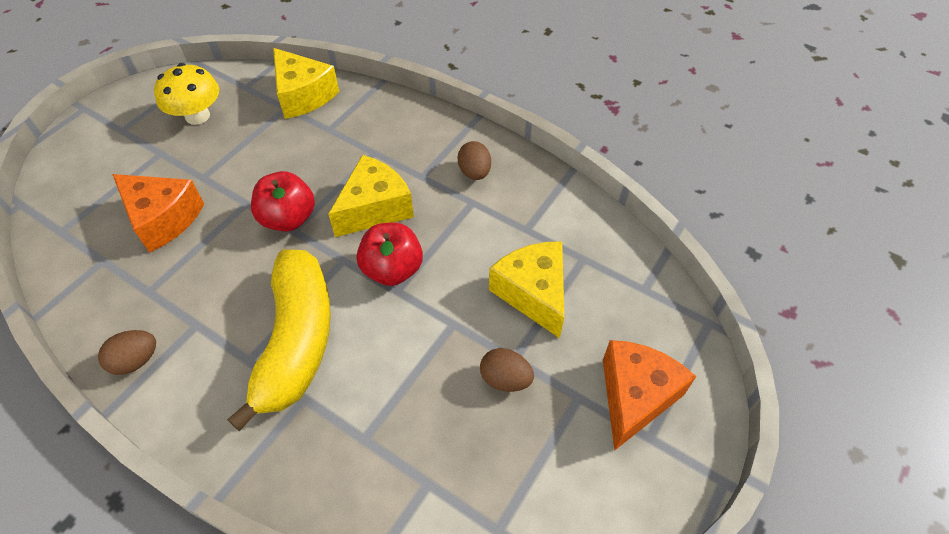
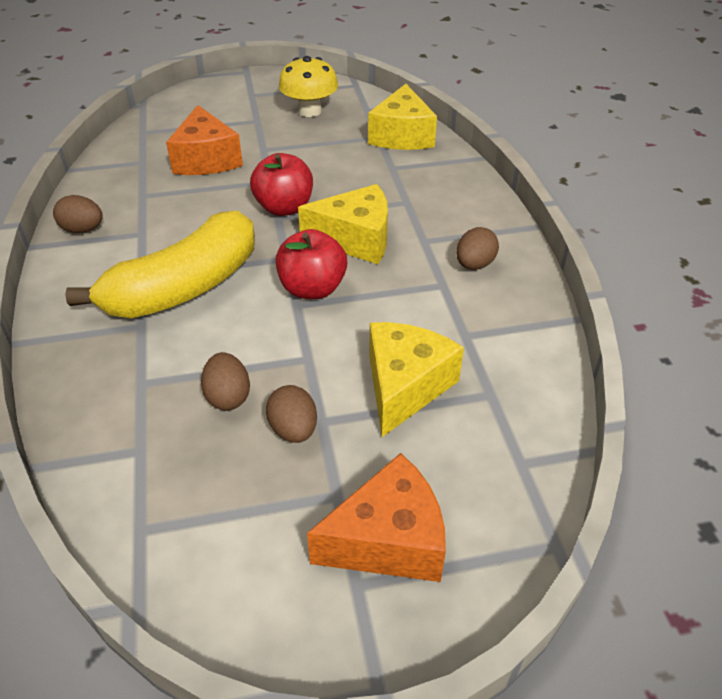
camera: 45 degrees right, 10 degrees down
none -> brown egg [201,352,250,410]

